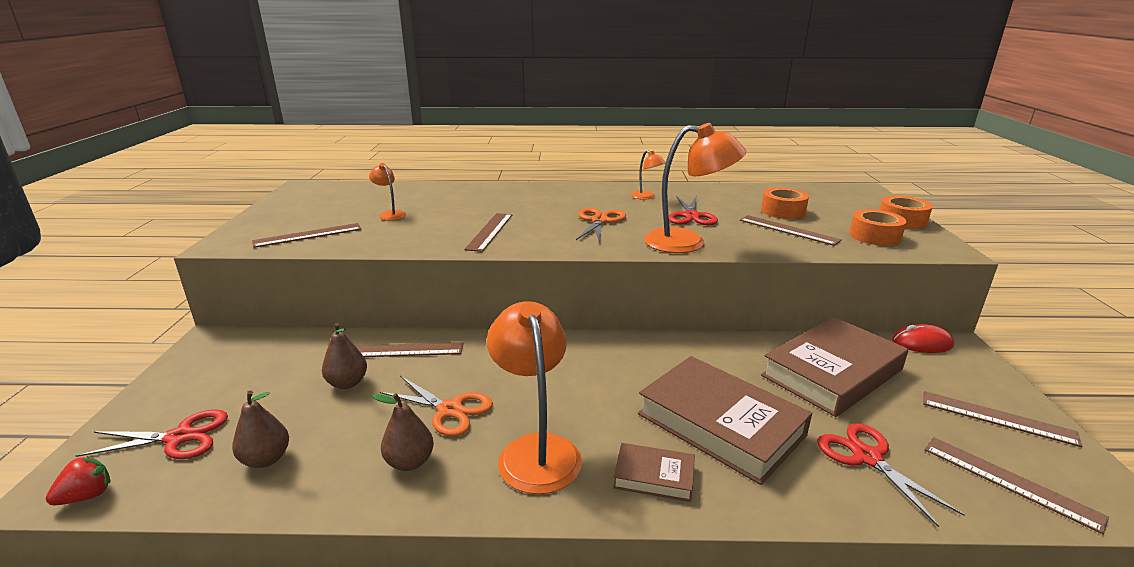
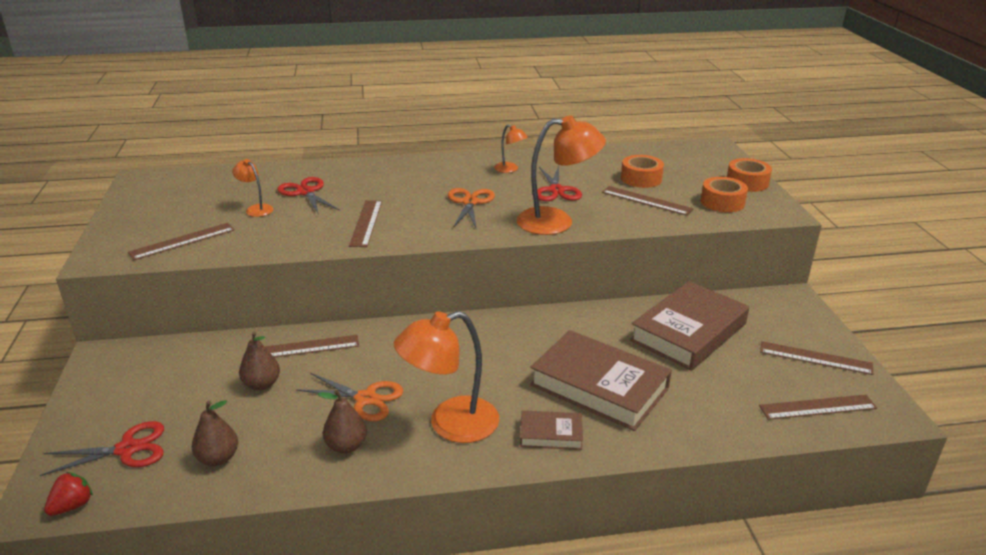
camera: 10 degrees left, 5 degrees up
orange lamp [487,301,582,494] -> orange lamp turned 90 degrees counterclockwise [394,311,499,443]
red scissors [817,423,965,527] -> red scissors moved to [277,177,340,215]
red mouse [892,324,954,353] -> none
brown ruler [925,437,1109,534] -> brown ruler turned 45 degrees counterclockwise [759,395,877,420]

